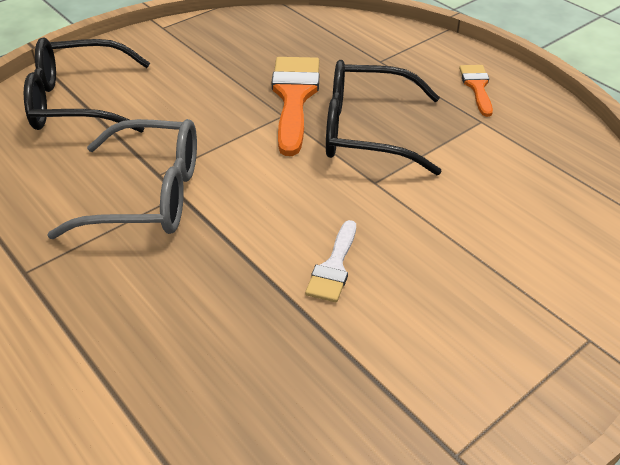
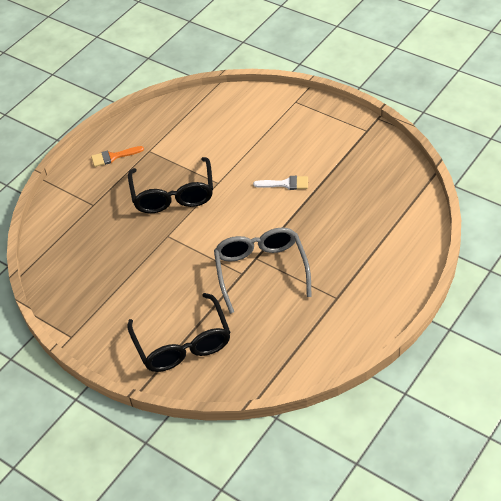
camera: 100 degrees left, 5 degrees up
orange brush [271,57,319,156] -> none

